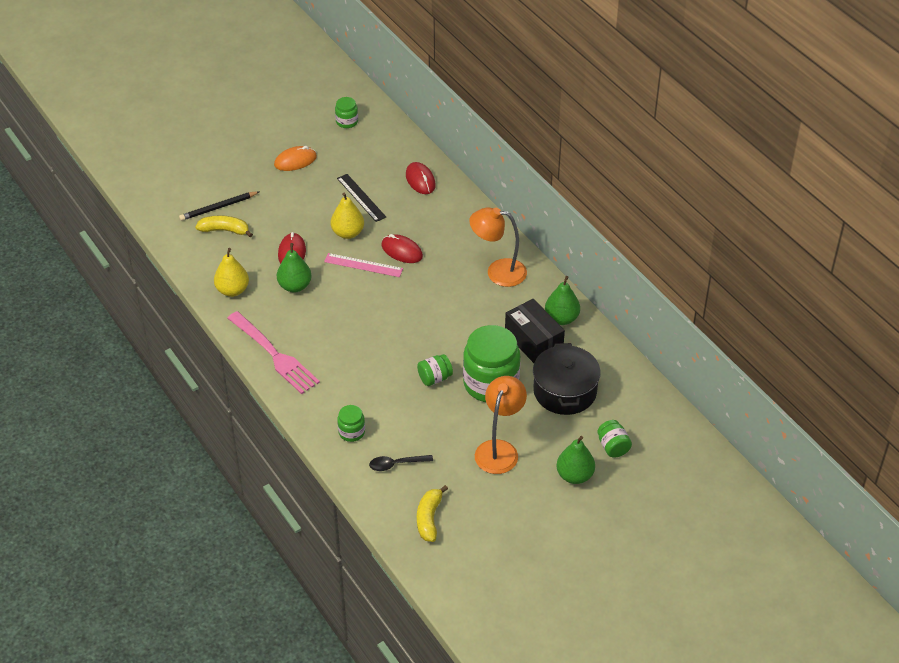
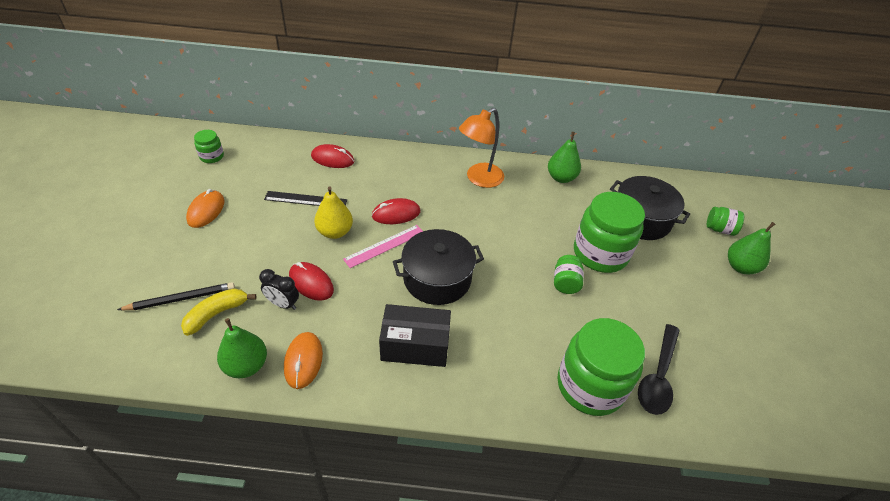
camera: 55 degrees left, 0 degrees up
black pencil [179,191,260,221] -> black pencil turned 120 degrees counterclockwise [117,282,235,310]
yellow pear [214,248,249,297] -> orange mouse [284,332,323,389]
pink fork [227,311,320,394] -> none
green pear [277,243,312,292] -> green pear moved to [217,318,267,378]
green jar [337,405,365,442] -> green jar [557,318,645,416], size x2.14
black spoon [369,455,433,471] -> black spoon [638,324,680,415], size x1.55
yellow banana [417,485,448,542] -> none
orange lamp [475,376,527,474] -> none
black box [505,299,565,363] -> black box moved to [379,304,451,367]
none -> black clock [259,269,299,310]
none -> black pot [393,229,484,305]

